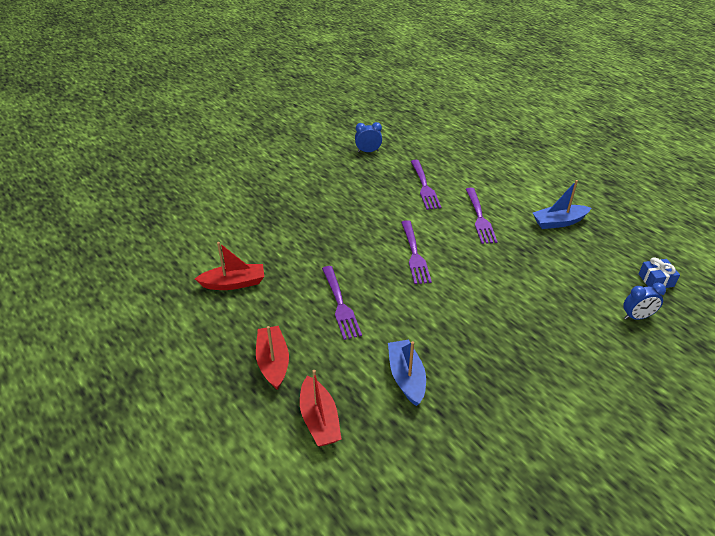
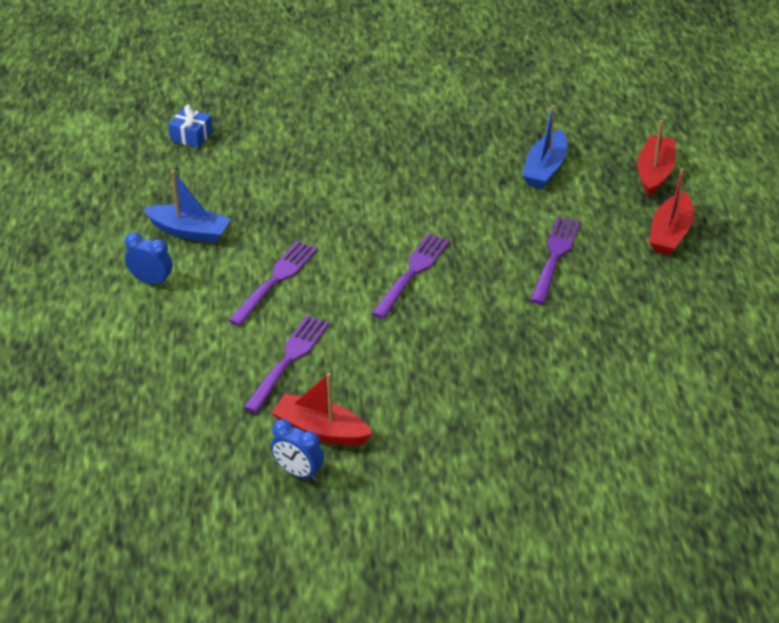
camera: 145 degrees left, 0 degrees up
red boat [195,242,264,290] -> red boat moved to [272,373,373,446]
blue clock [623,283,666,320] -> blue clock moved to [125,232,173,286]

